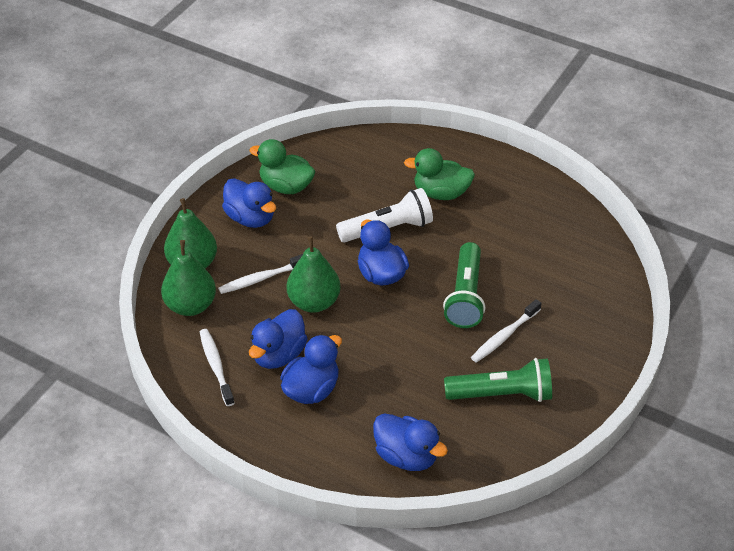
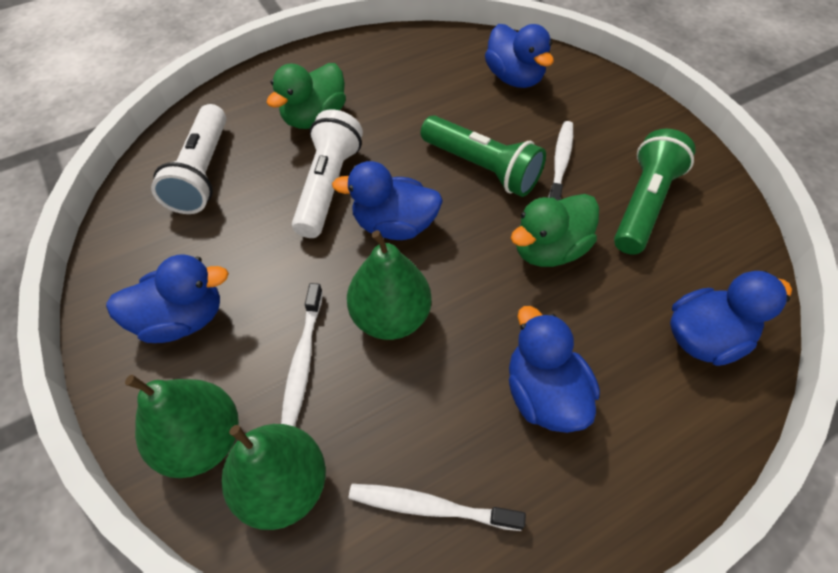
camera: 60 degrees left, 10 degrees up
green duck [249,139,315,194] -> green duck moved to [511,194,599,267]
blue duck [249,309,308,369] -> blue duck moved to [485,24,554,88]
white toothbrush [471,299,541,363] -> white toothbrush turned 150 degrees counterclockwise [548,121,573,200]
none -> white flashlight [151,104,226,214]

